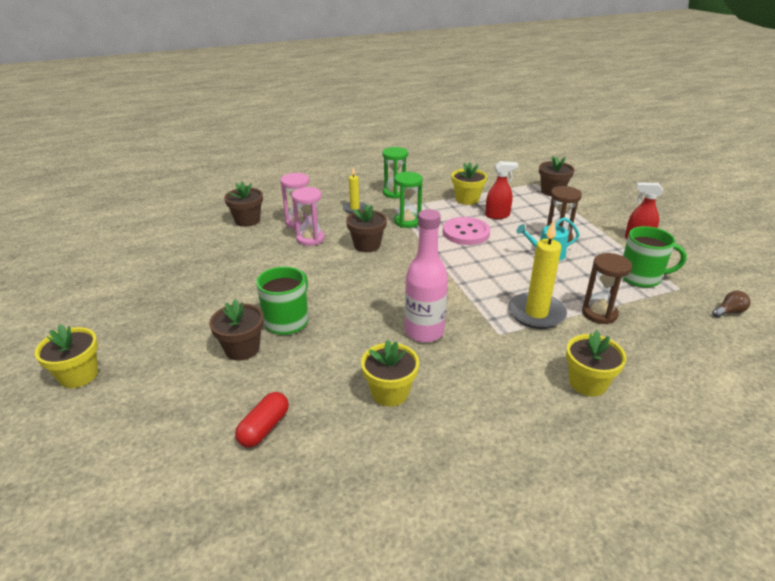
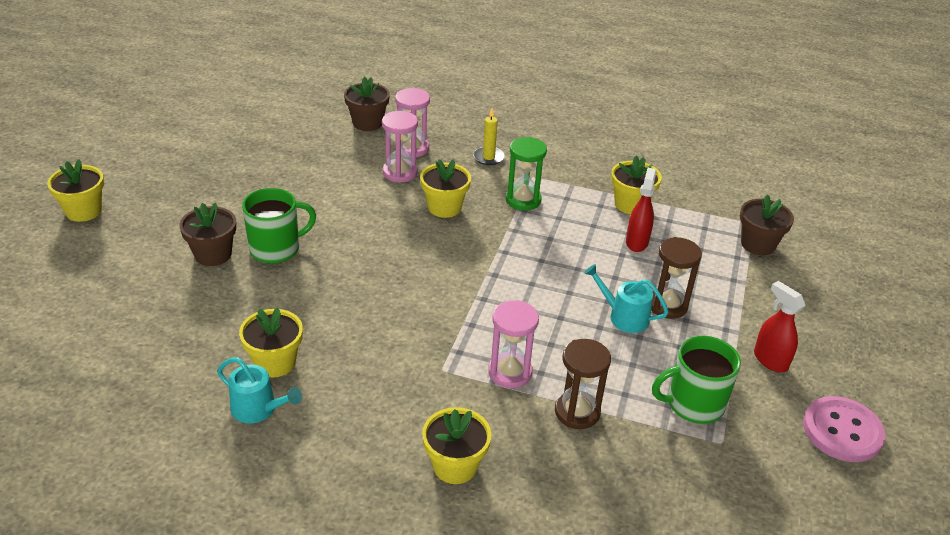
camera: 35 degrees right, 5 degrees up
red capsule [235,392,289,447] -> none
brown flower pot [346,204,387,252] -> yellow flower pot [420,159,471,218]
green hourglass [382,147,408,199] -> none
pink bottle [405,209,448,343] -> none
pink button [443,217,490,245] -> pink button moved to [803,396,885,462]
red spray bottle [485,161,518,219] -> red spray bottle turned 105 degrees counterclockwise [626,168,657,252]
yellow candle [508,220,567,329] -> pink hourglass [488,300,539,388]
green mug [623,226,687,288] -> green mug turned 120 degrees clockwise [652,336,741,424]
brown light bulb [712,291,751,318] -> none
none -> turquoise watering can [217,357,302,423]

